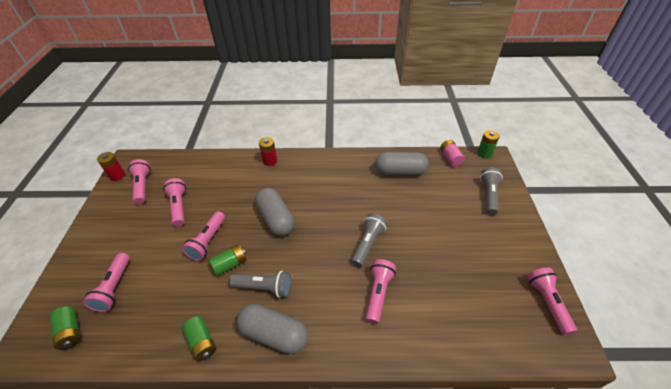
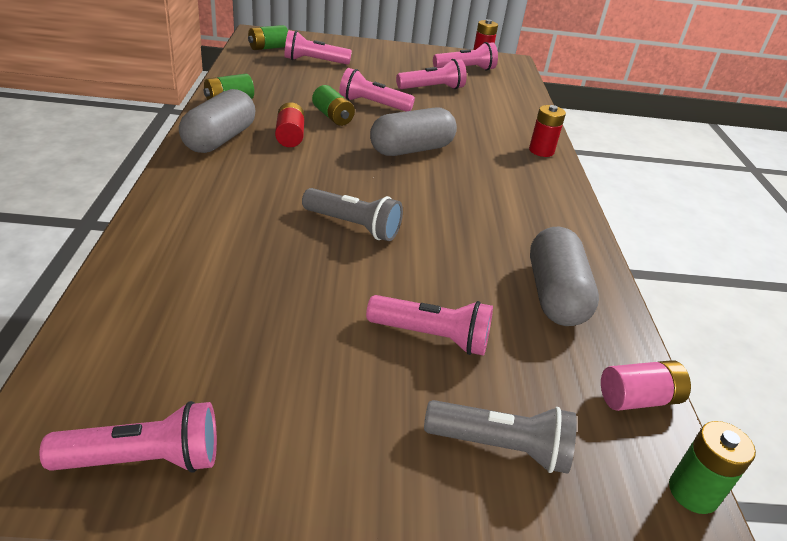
camera: 85 degrees right, 10 degrees down
grey flashlight [229,271,291,298] -> red battery [275,102,305,147]
pink flashlight [365,259,396,324] -> pink flashlight moved to [366,295,493,356]

